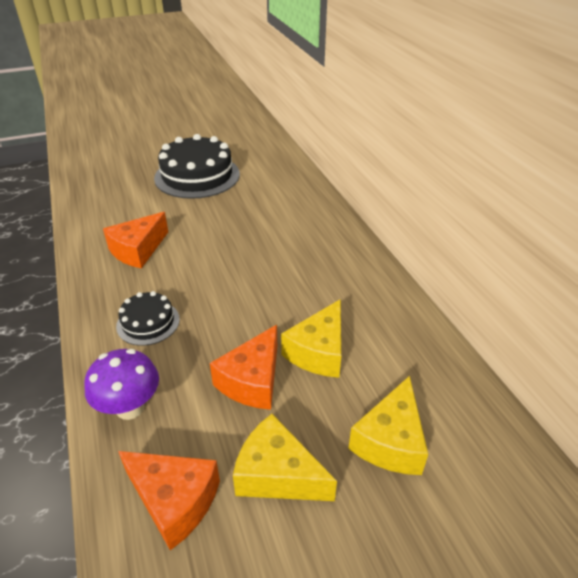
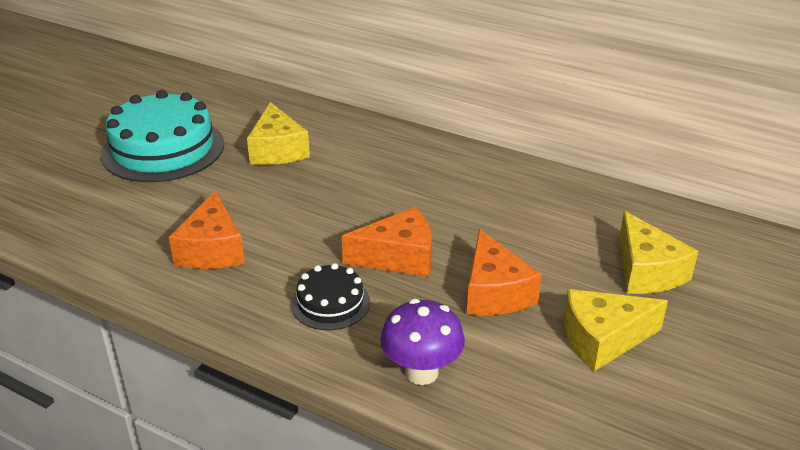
camera: 40 degrees left, 5 degrees down
orange cheese [118,451,220,550] -> orange cheese moved to [342,207,432,277]
black cake [154,134,240,199] -> turquoise cake [101,90,224,182]
yellow cheese [281,299,341,378] -> yellow cheese moved to [247,102,310,165]

